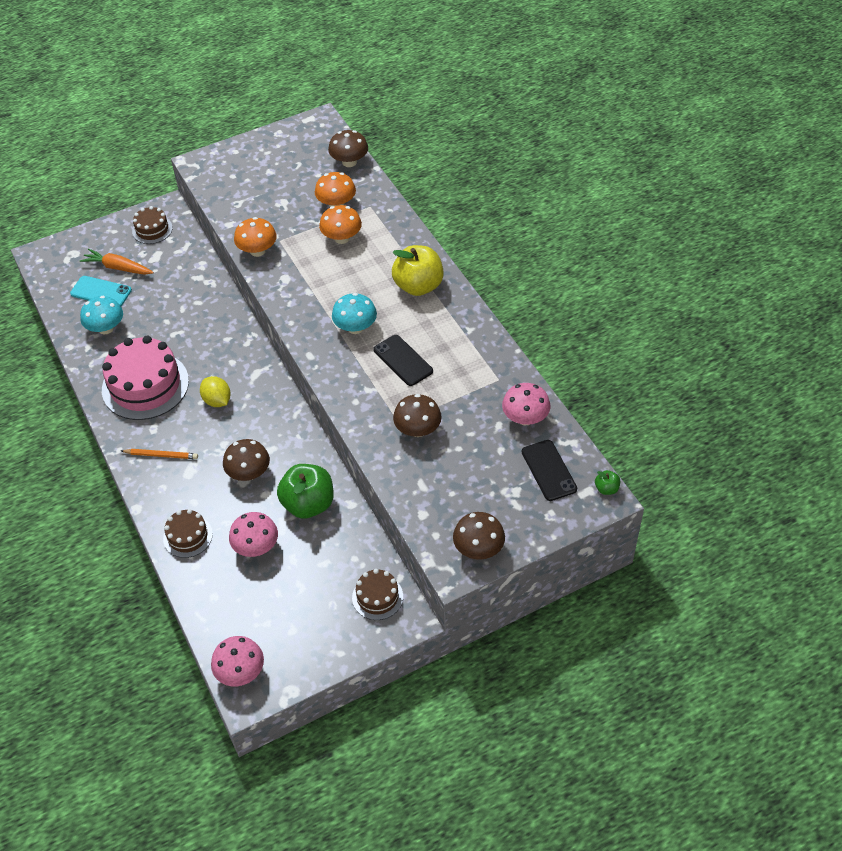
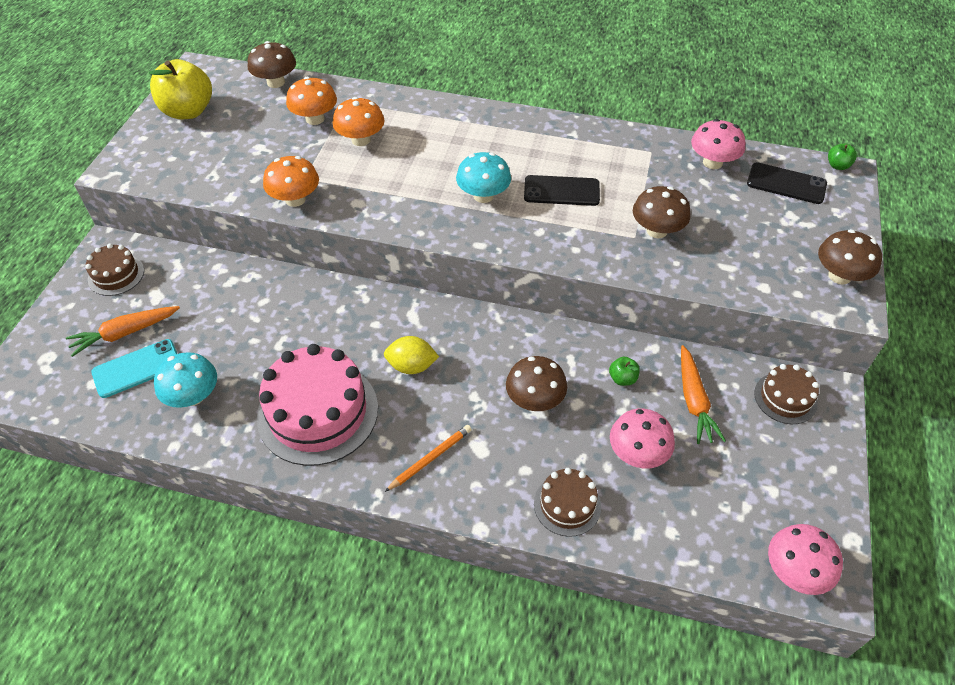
camera: 50 degrees left, 0 degrees up
green apple [277,464,334,519] -> green apple [609,357,640,386], size x0.43
yellow apple [392,245,444,296] -> yellow apple moved to [149,59,212,119]
none -> orange carrot [681,345,726,444]

